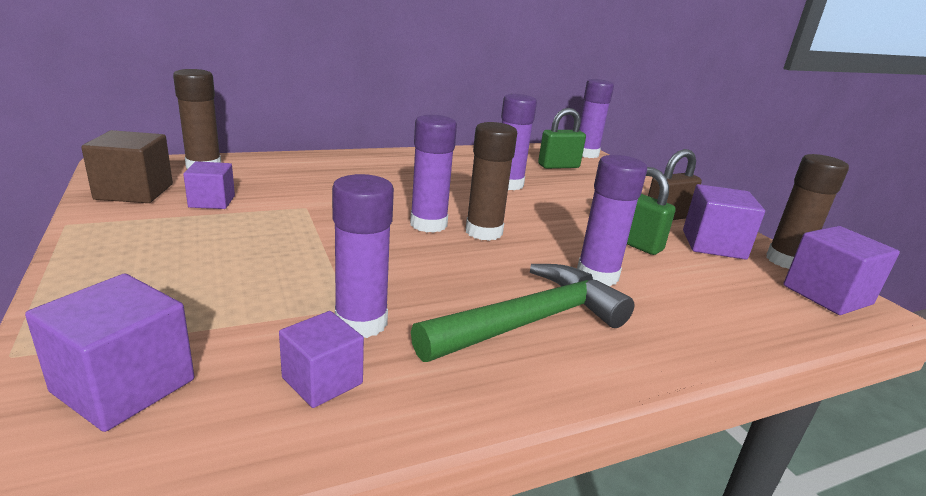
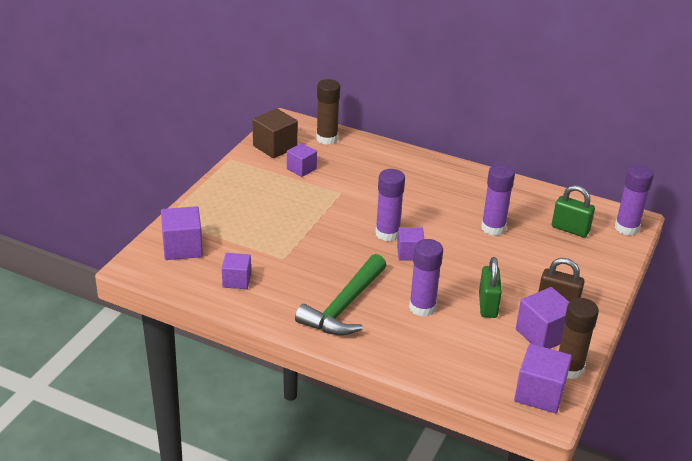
camera: 50 degrees right, 10 degrees up
purple glue stick [332,174,394,338] -> none
green hammer [411,264,635,362] -> green hammer turned 105 degrees clockwise [295,254,386,336]
brown glue stick [466,122,517,241] -> purple cube [397,227,424,261]

